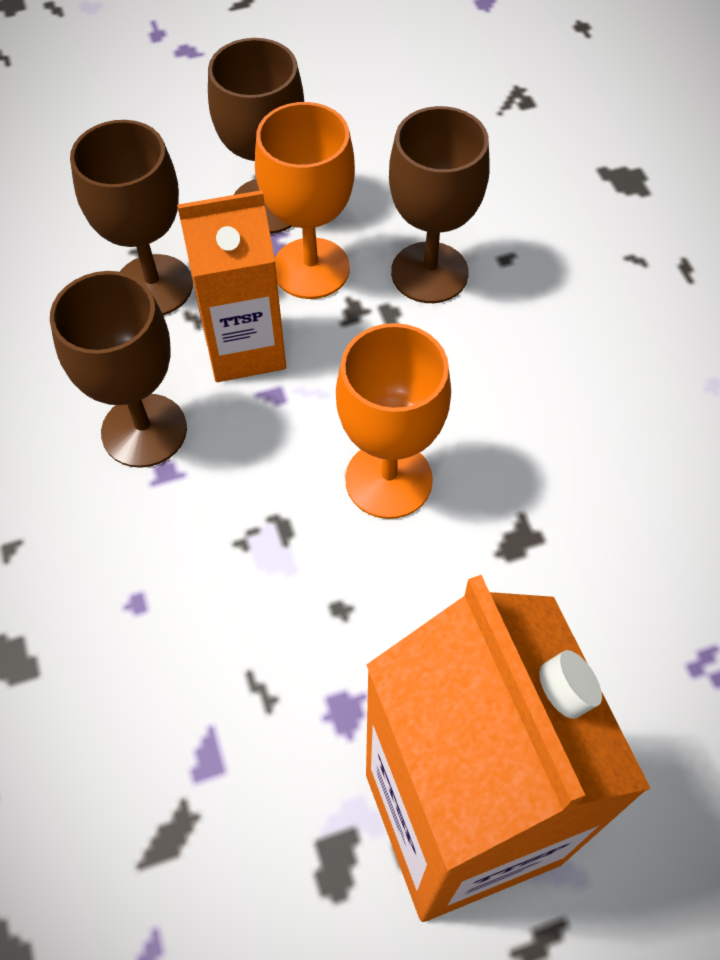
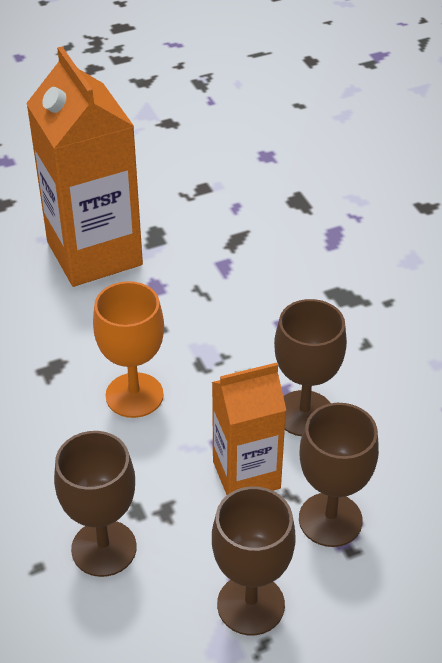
camera: 175 degrees right, 15 degrees down
orange goblet [255,102,355,299] -> none

